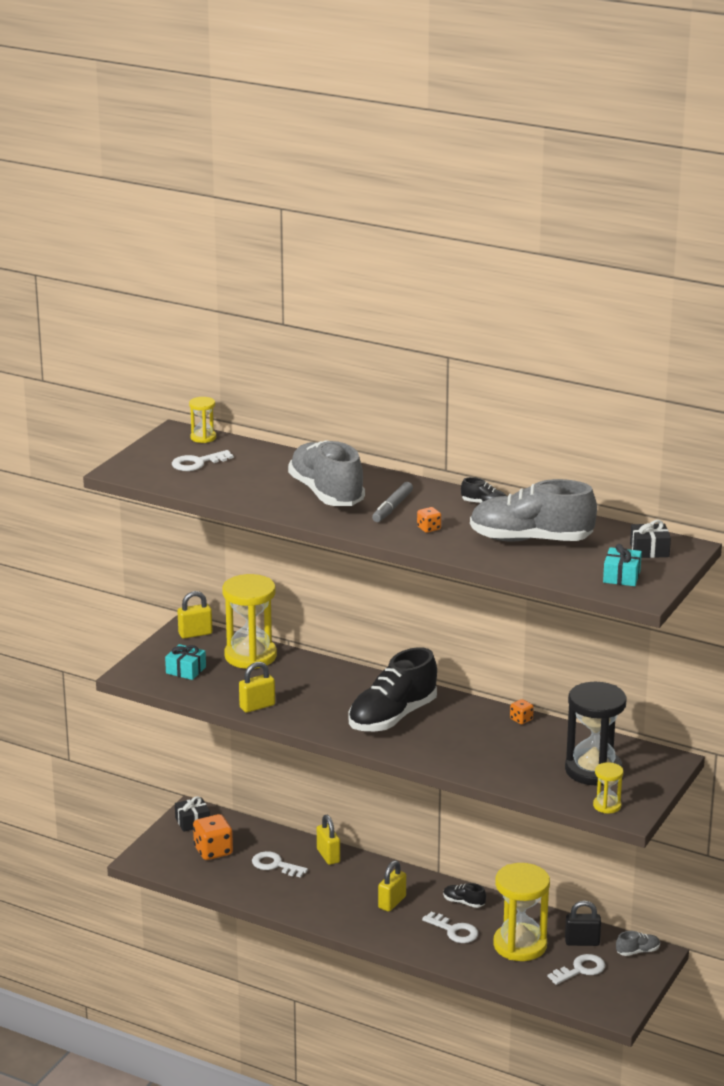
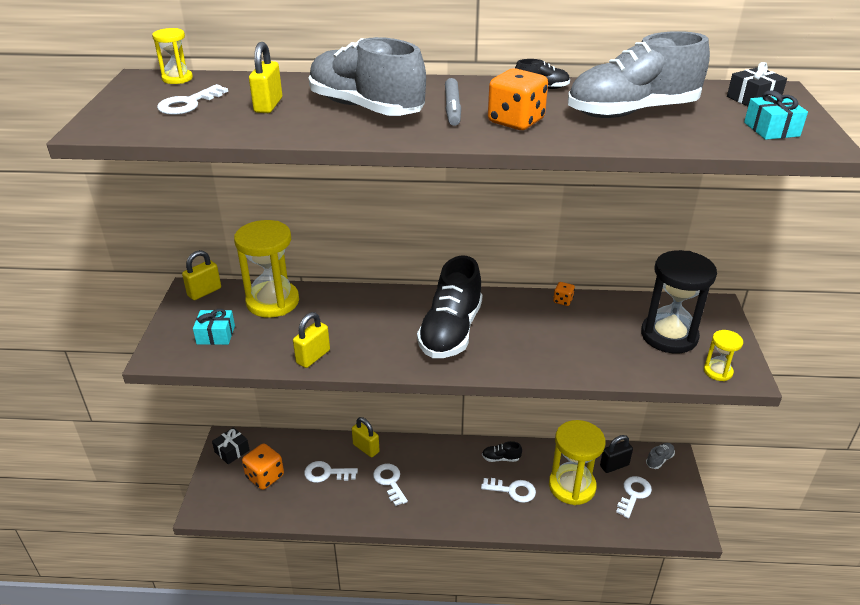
camera: 25 degrees left, 10 degrees up
yellow padlock [378,860,406,912] -> yellow padlock moved to [249,42,282,113]
orange dice [417,507,441,533] -> orange dice [488,68,548,130], size x1.98
none -> white key [373,464,408,506]

